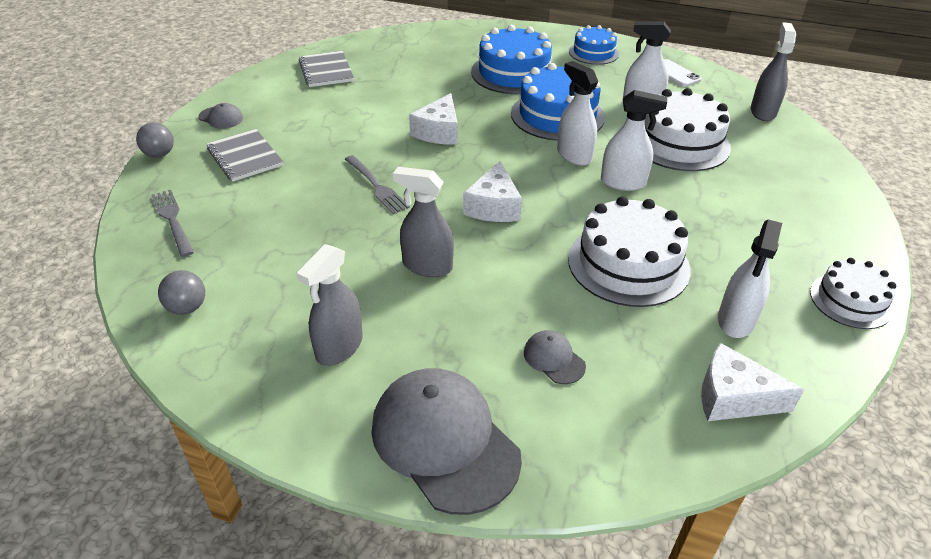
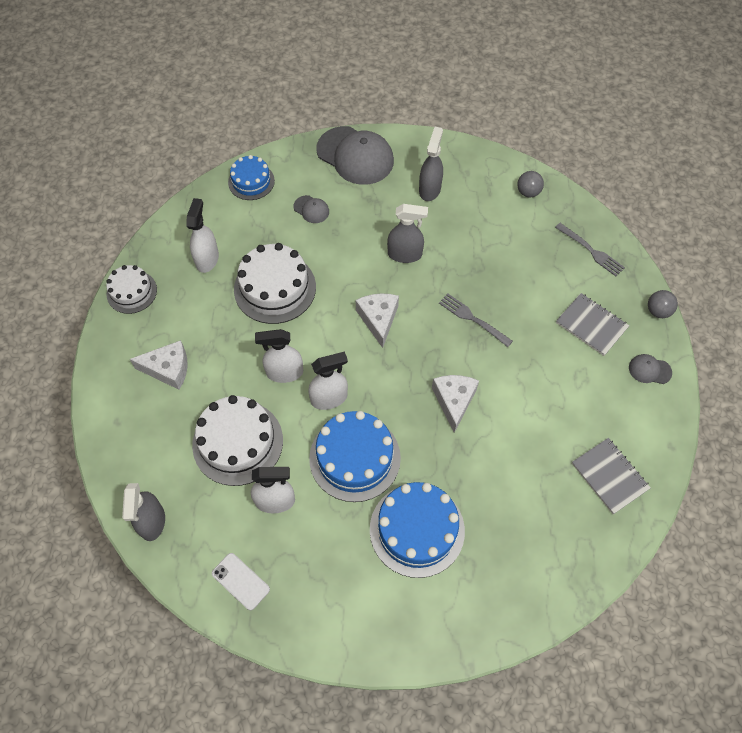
camera: 165 degrees right, 20 degrees up
white spray bottle [557,61,598,166] -> white spray bottle turned 60 degrees counterclockwise [308,352,348,410]
blue cake [569,25,619,65] -> blue cake moved to [228,155,275,200]
white cheese [701,343,805,421] -> white cheese moved to [130,340,188,390]

